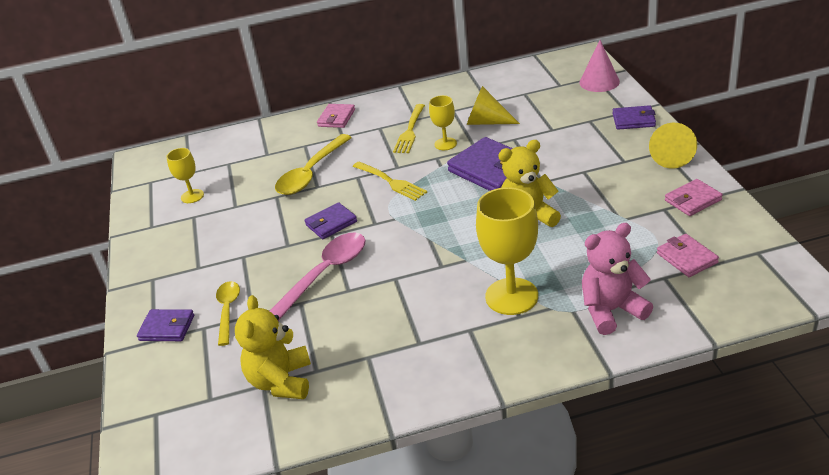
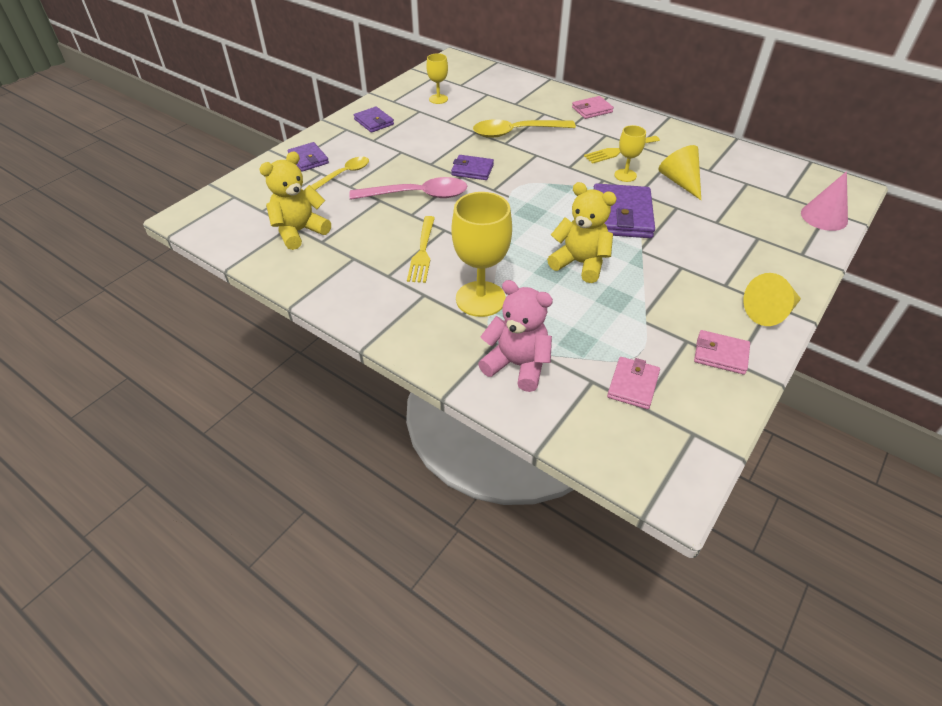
camera: 45 degrees right, 10 degrees up
yellow fork [353,162,427,201] -> yellow fork moved to [407,216,435,283]
purple wallet [612,105,656,130] -> purple wallet moved to [354,106,394,133]

